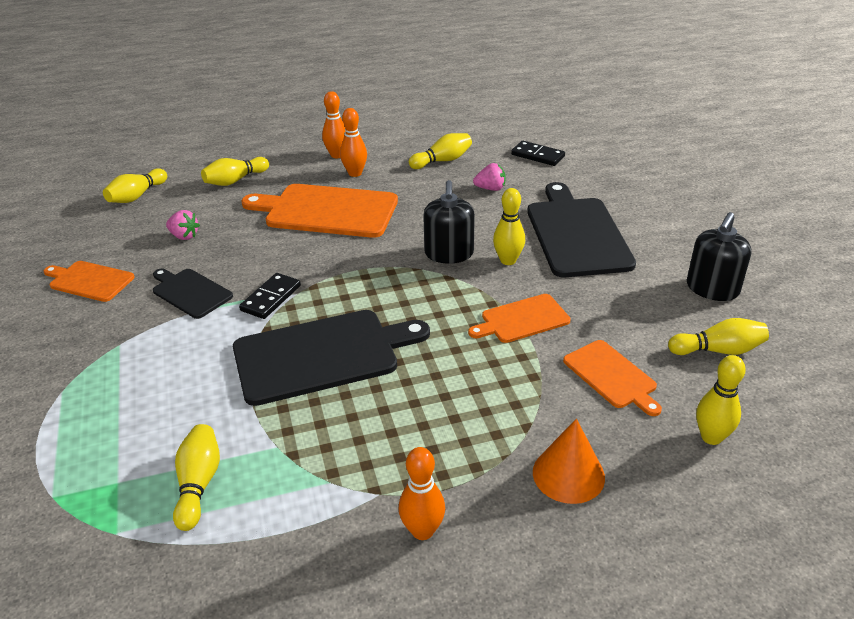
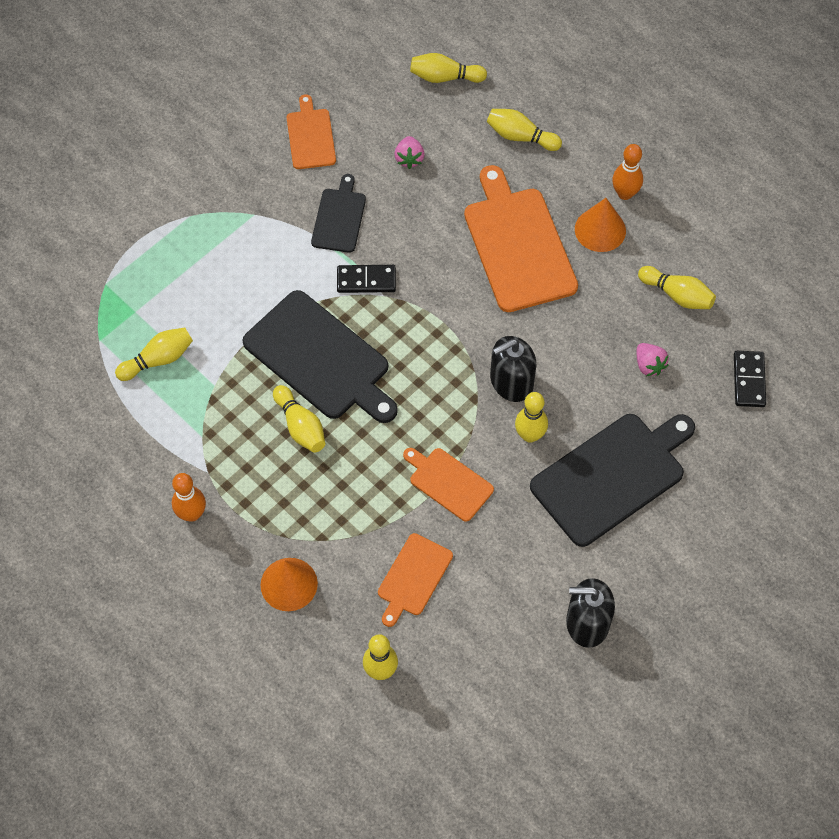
camera: 60 degrees right, 25 degrees up
orange bowling pin [340,108,367,177] -> orange cone [575,198,626,252]
yellow bowling pin [668,318,769,355] -> yellow bowling pin moved to [273,385,325,453]

